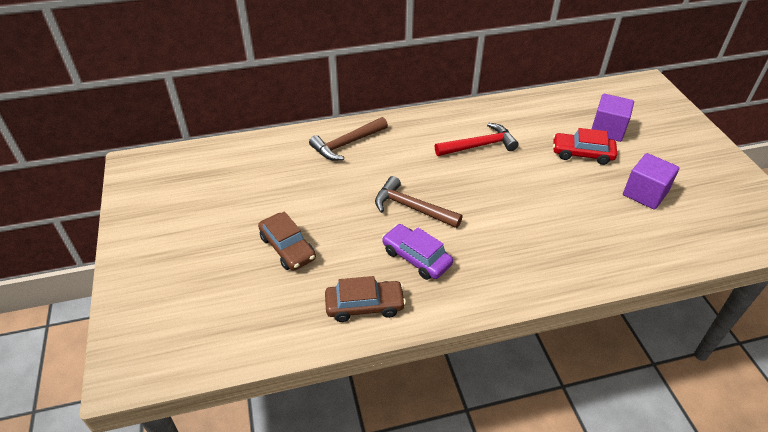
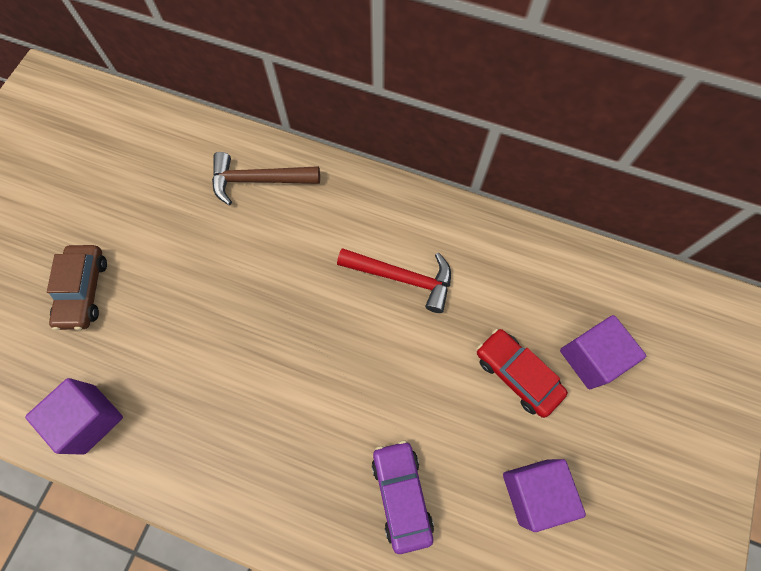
camera: 35 degrees right, 25 degrees up
brown car [325,276,406,322] -> purple cube [25,378,123,455]
brown hammer [375,176,463,228] -> none
purple car [382,224,453,280] -> purple car moved to [372,440,434,554]

